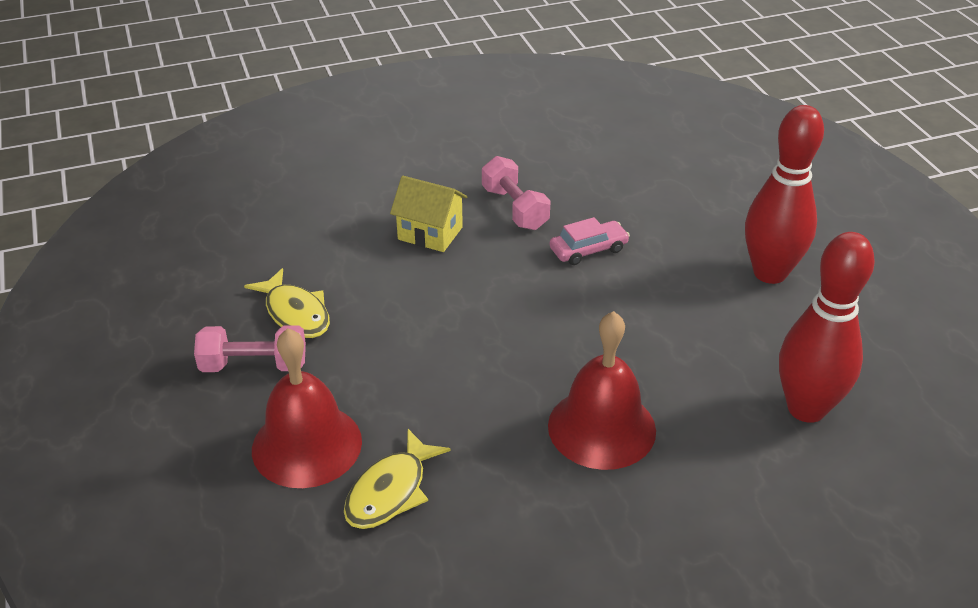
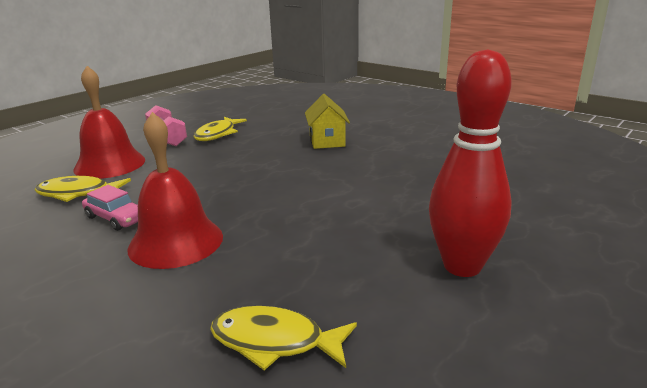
camera: 60 degrees right, 15 degrees down
pink dumbbell [482,156,551,230] -> none
pink car [550,217,630,265] -> pink car moved to [82,185,138,231]
red bowling pin [779,232,875,423] -> yellow fish [210,306,357,370]

